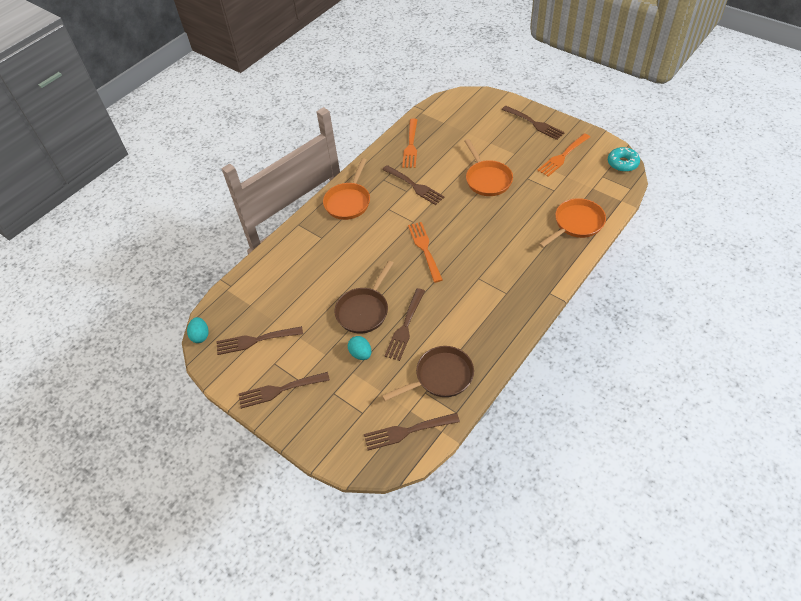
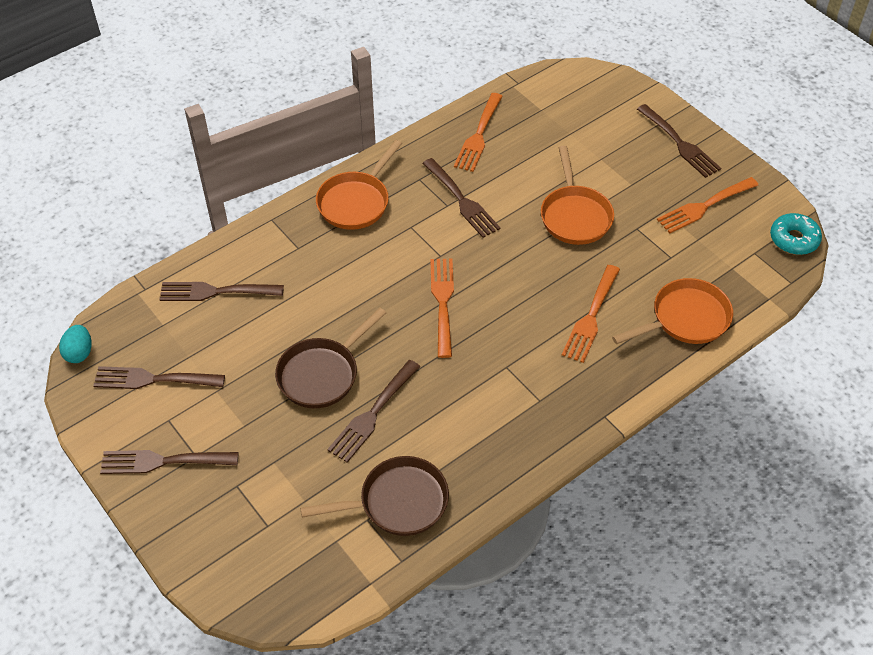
camera: 10 degrees right, 0 degrees up
turquoise egg [348,336,371,360] -> none
brown fork [364,413,460,451] -> brown fork moved to [159,282,284,301]
none -> orange fork [562,265,620,363]

